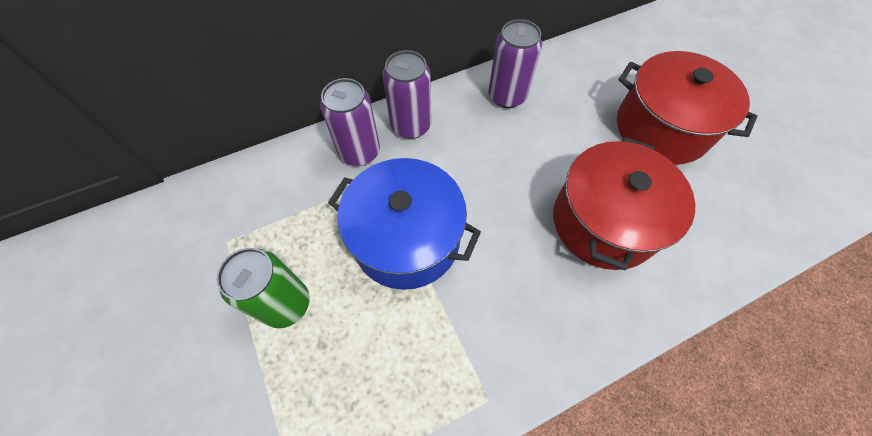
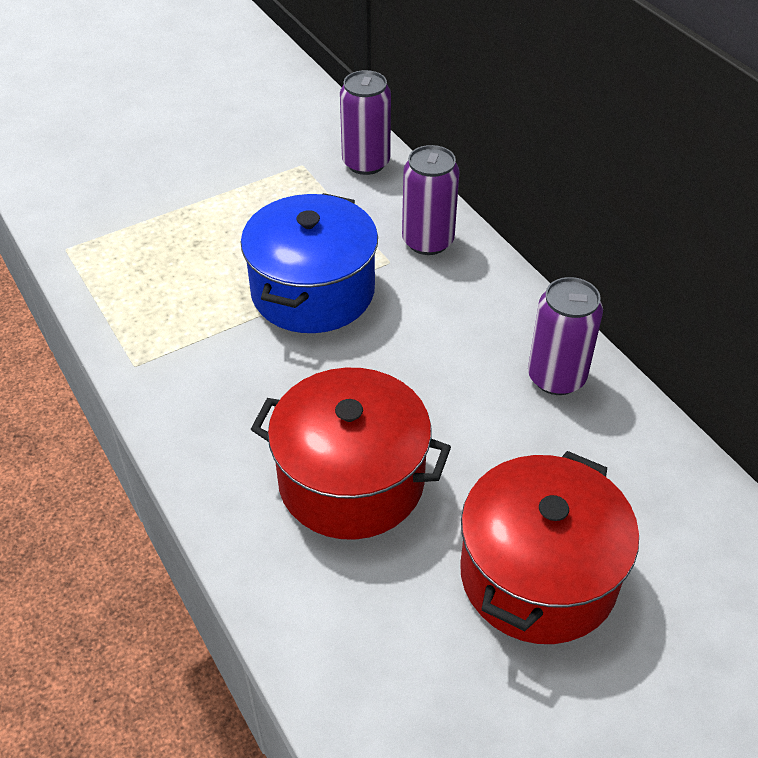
camera: 85 degrees right, 15 degrees down
green can [216,248,310,328] -> none
purple can [383,50,431,139] -> purple can moved to [340,70,391,175]

